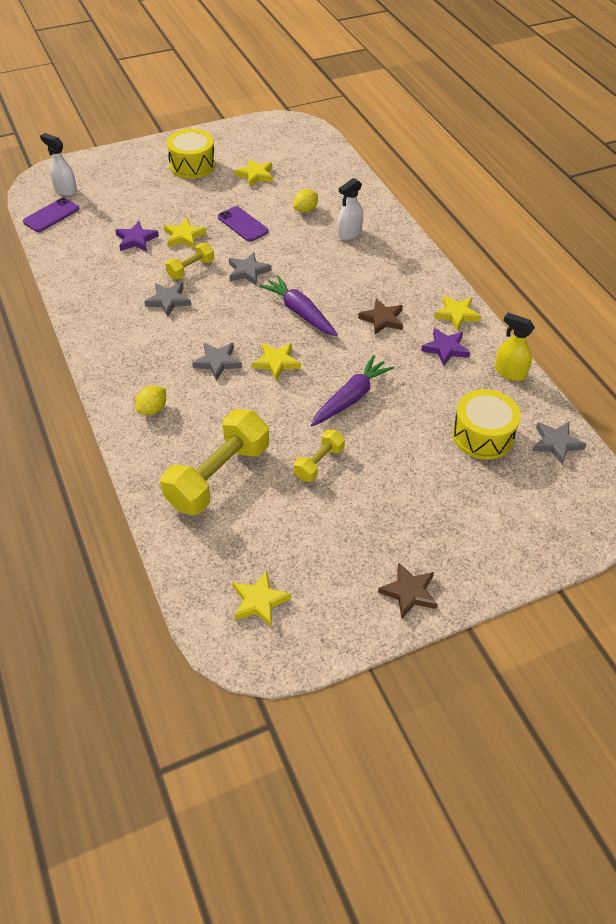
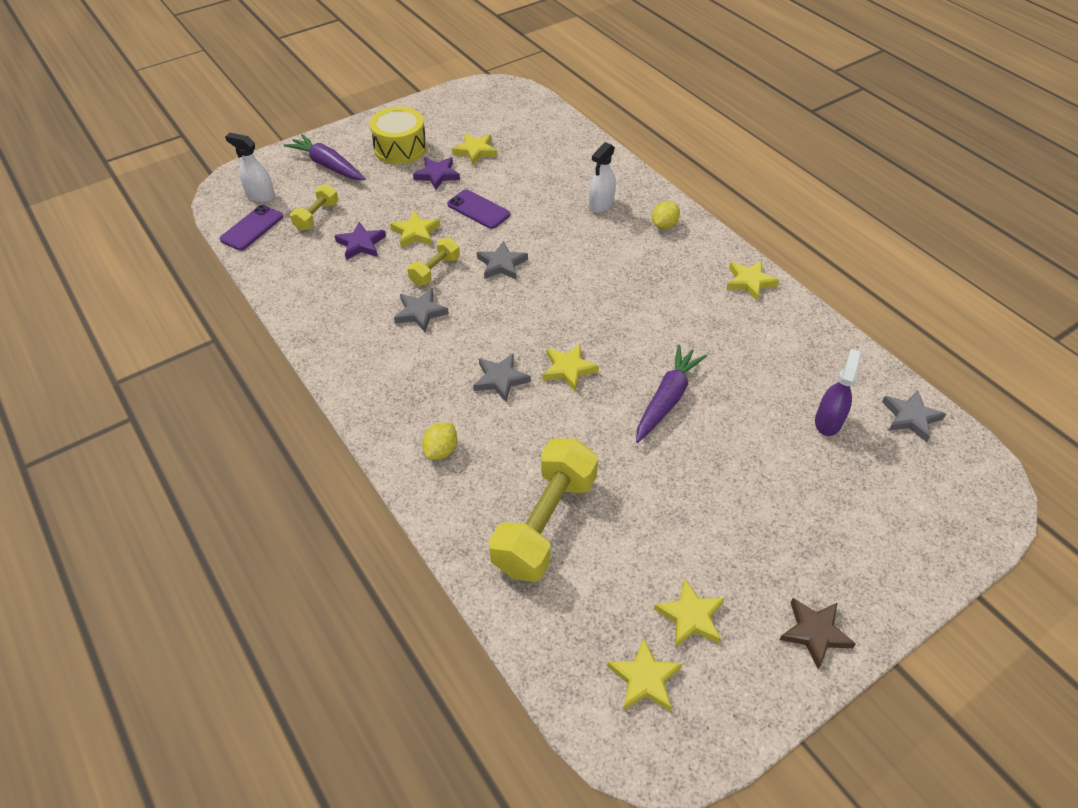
camera: 10 degrees left, 0 degrees up
purple carrot [259,275,338,336] -> purple carrot moved to [284,134,366,180]
yellow lemon [293,189,318,213] -> yellow lemon moved to [652,201,680,229]
yellow dumbbell [294,429,345,482] -> yellow dumbbell moved to [290,184,338,231]
brown star [358,299,403,335] -> none
purple star [421,328,470,366] -> purple star moved to [413,157,460,190]
yellow drum [452,389,521,460] -> purple spray bottle [815,349,861,436]
yellow spray bottle [495,313,535,381] -> none
none -> yellow star [654,579,725,648]

